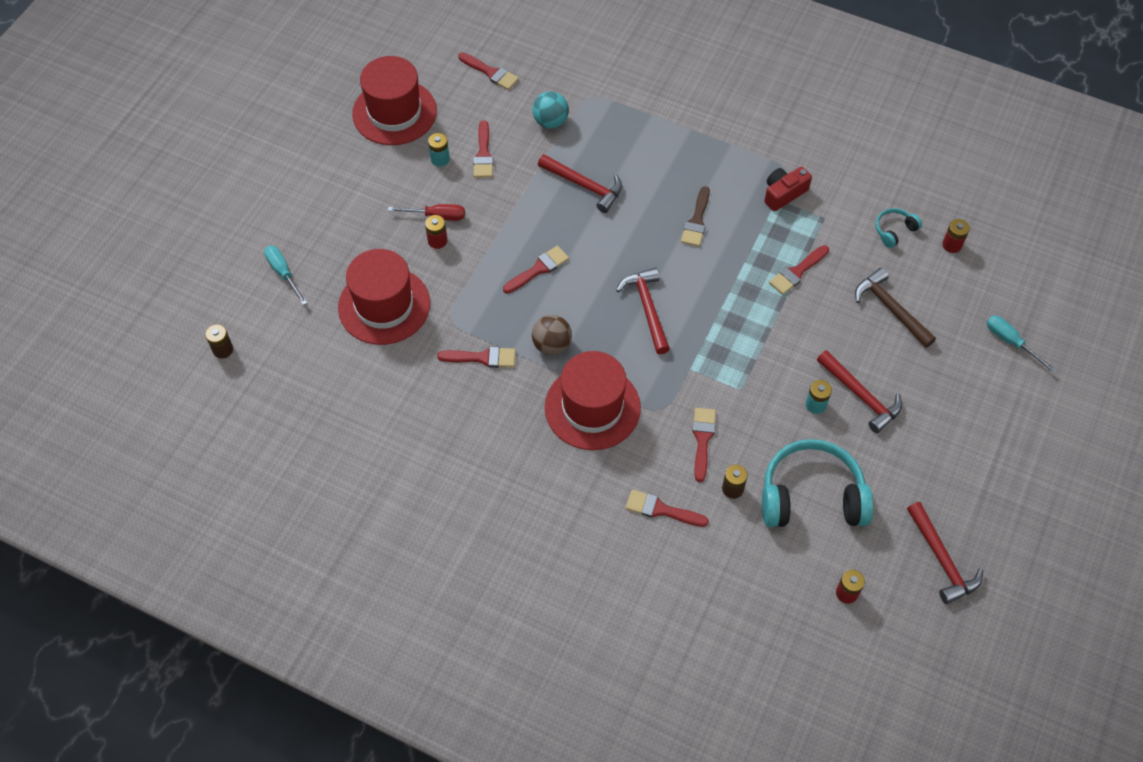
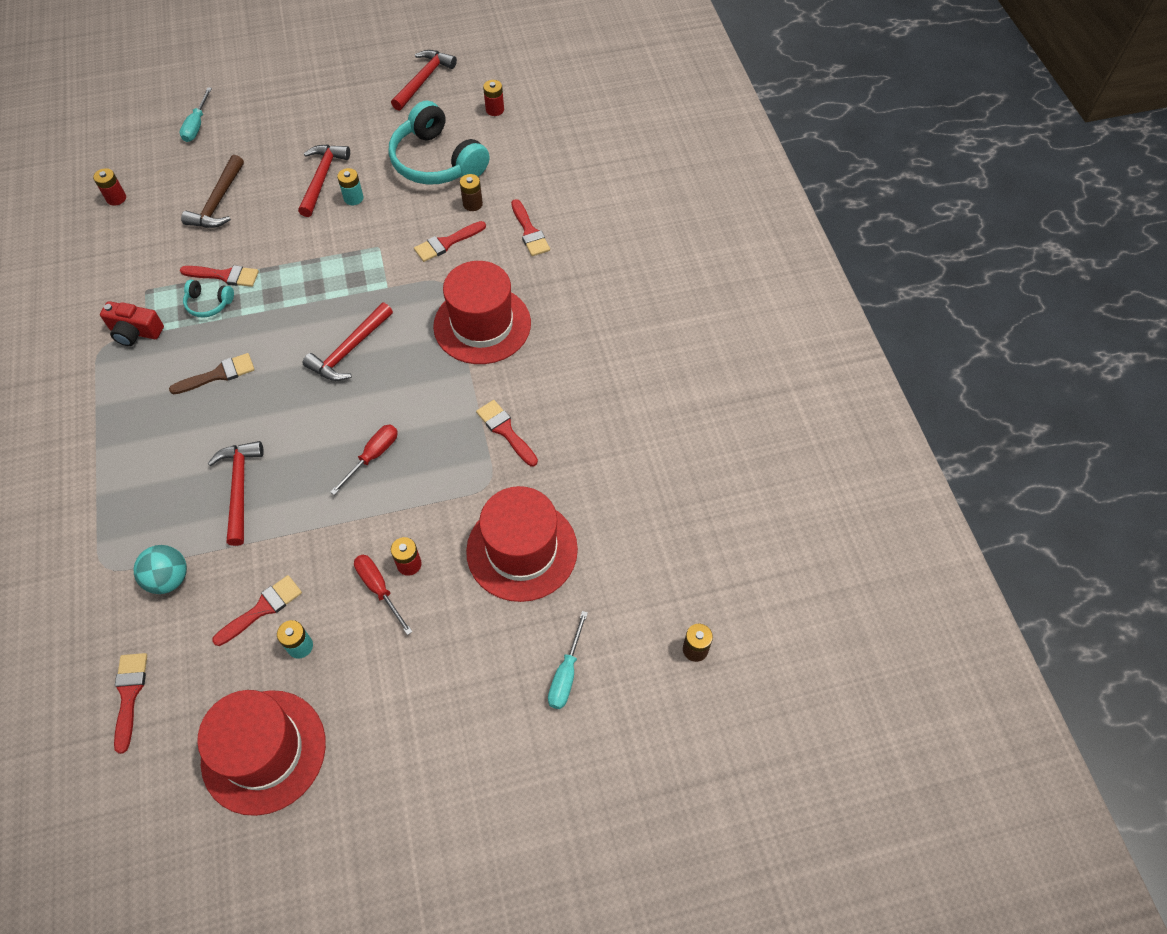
camera: 130 degrees left, 0 degrees up
red brush [503,246,569,294] -> red screwdriver [330,425,398,495]
brown ball [532,315,572,355] -> none
turquoise headphones [875,208,922,248] -> turquoise headphones moved to [183,280,234,318]

